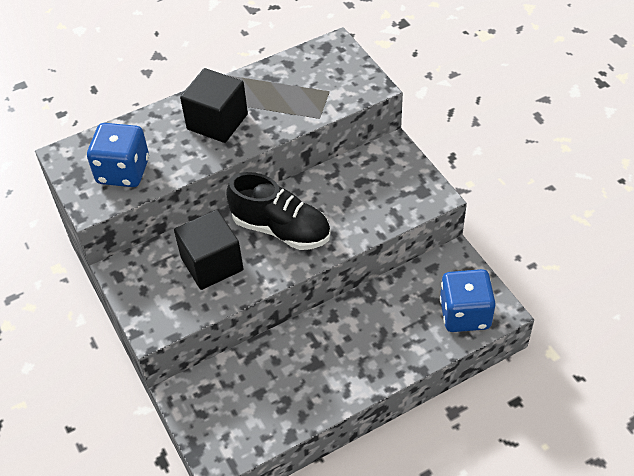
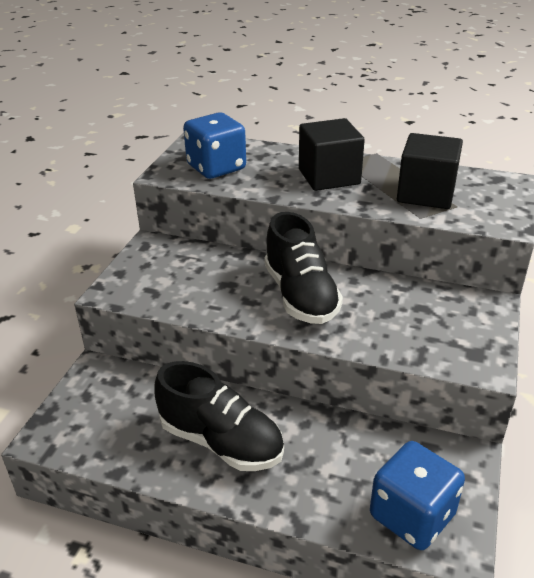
camera: 45 degrees right, 15 degrees down
black cube [174,210,243,290] -> black cube moved to [397,133,463,209]
none -> black shoe [154,361,284,471]

